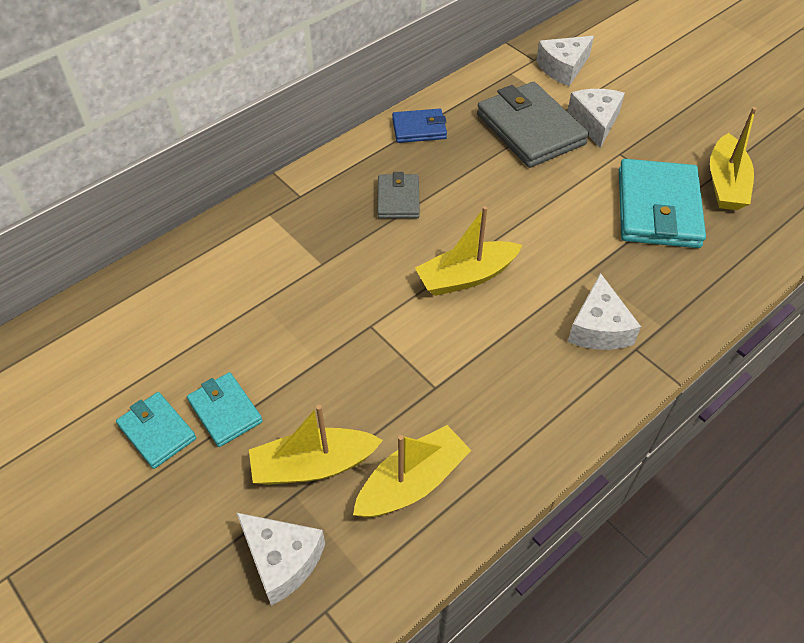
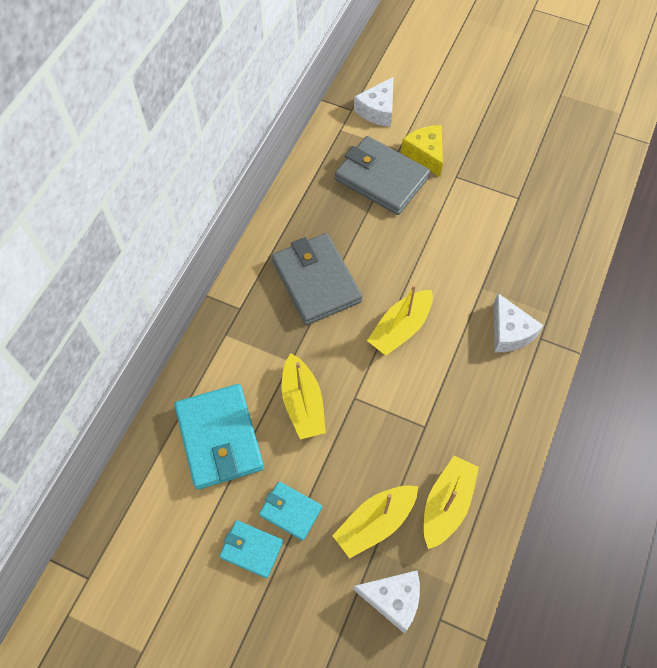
camera: 25 degrees left, 10 degrees up
grey wallet [377,172,420,219] -> grey wallet [272,233,363,325], size x1.86
blue wallet [392,109,447,143] -> none
white cheese [567,89,625,148] -> yellow cheese [401,125,443,177]
turquoise wallet [619,159,706,248] -> turquoise wallet moved to [174,384,264,490]
yellow boat [710,107,757,210] -> yellow boat moved to [282,353,326,440]

